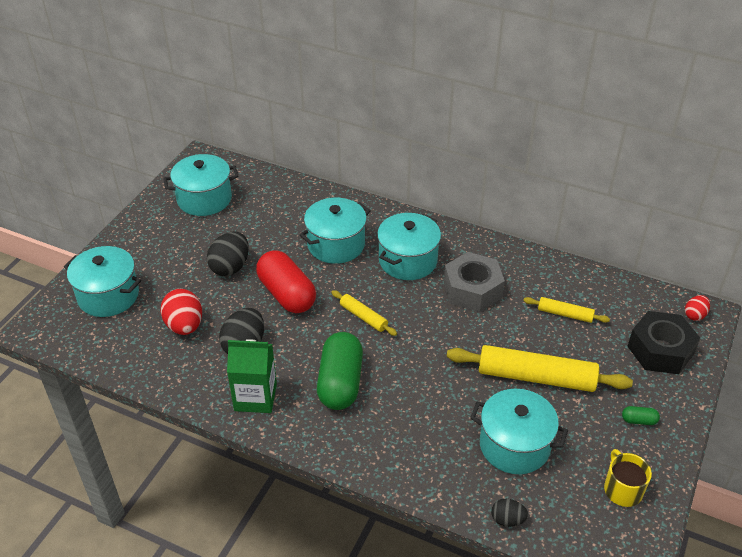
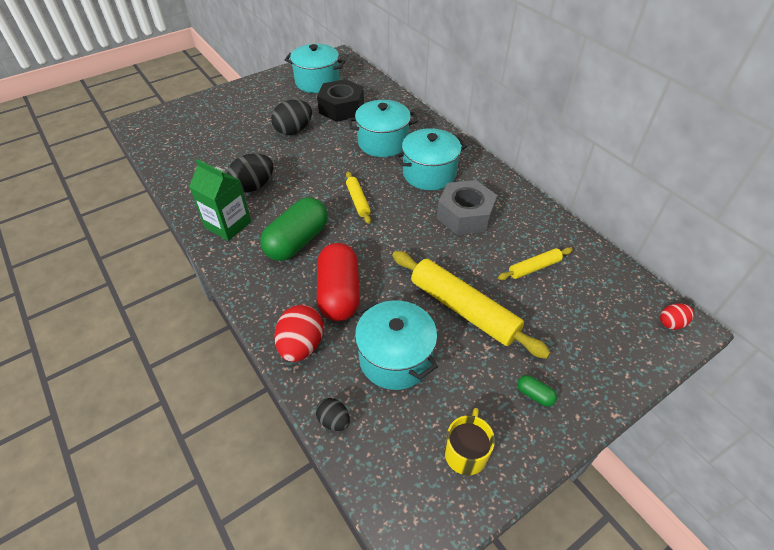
camera: 30 degrees right, 5 degrees up
turquoise pot [64,246,141,317] -> none
red egg [160,289,202,335] -> red egg moved to [274,305,323,362]
red capsule [256,250,316,313] -> red capsule moved to [317,243,360,321]
yellow rolling pin [523,297,610,323] -> yellow rolling pin turned 75 degrees counterclockwise [498,247,573,280]
black nut [627,311,700,374] -> black nut moved to [317,79,364,122]

